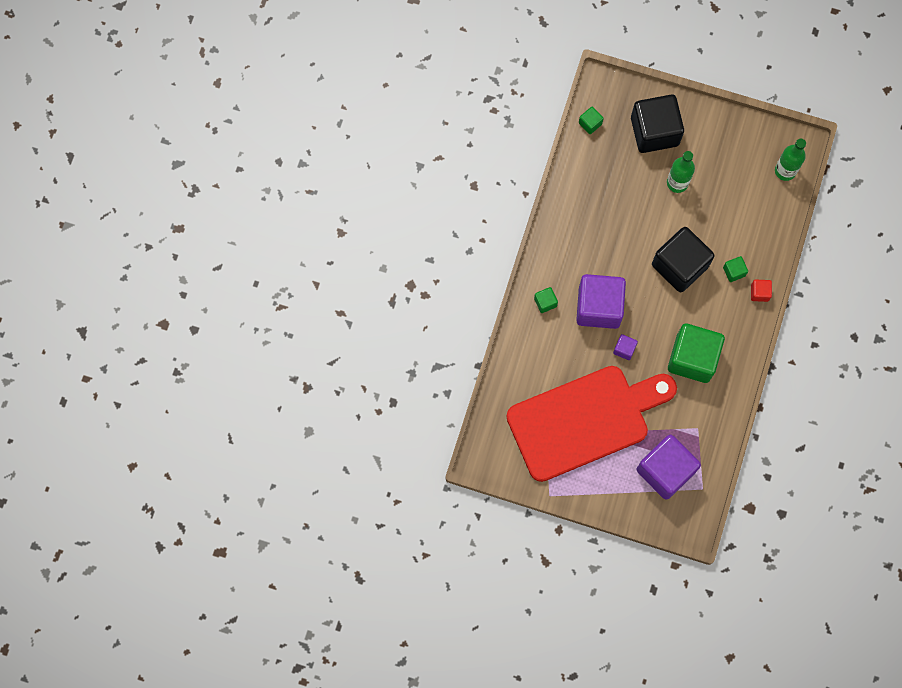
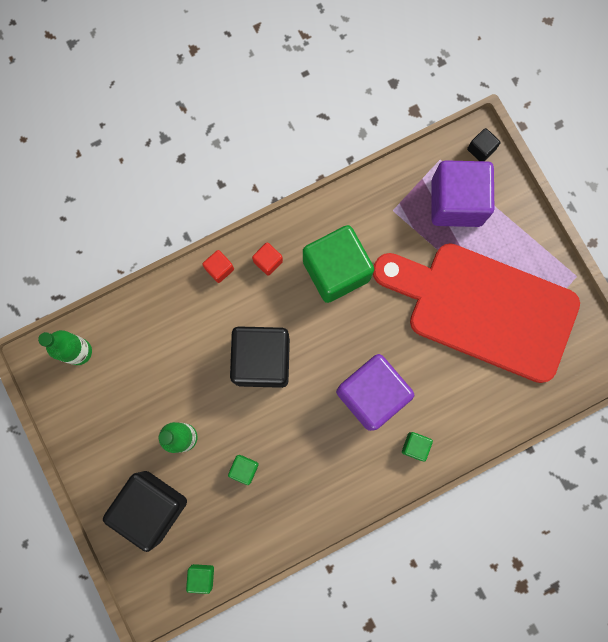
camera: 135 degrees left, 5 degrees up
purple cube [613,334,638,360] -> none
green cube [723,256,748,282] -> green cube moved to [228,455,259,485]
none -> red cube [252,242,283,276]
none -> black cube [467,128,500,161]

